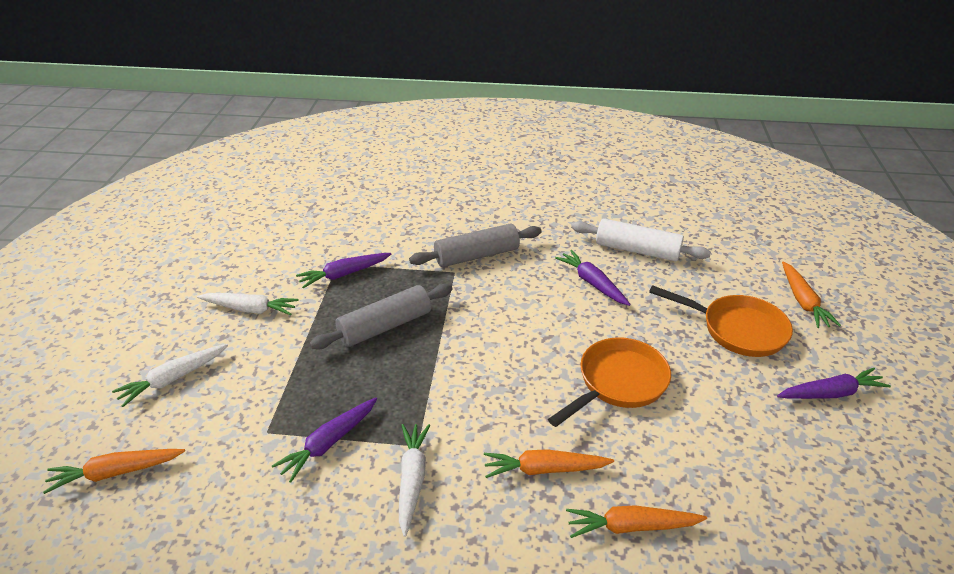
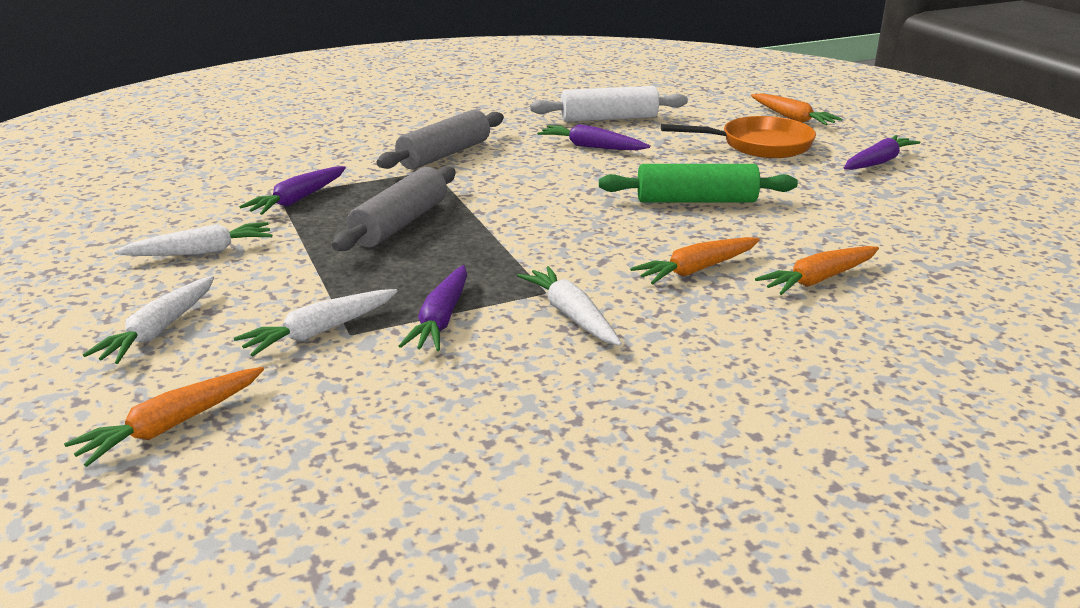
camera: 30 degrees left, 10 degrees down
orange pan [548,337,671,427] -> green rolling pin [599,164,798,202]
none -> white carrot [234,289,398,357]

